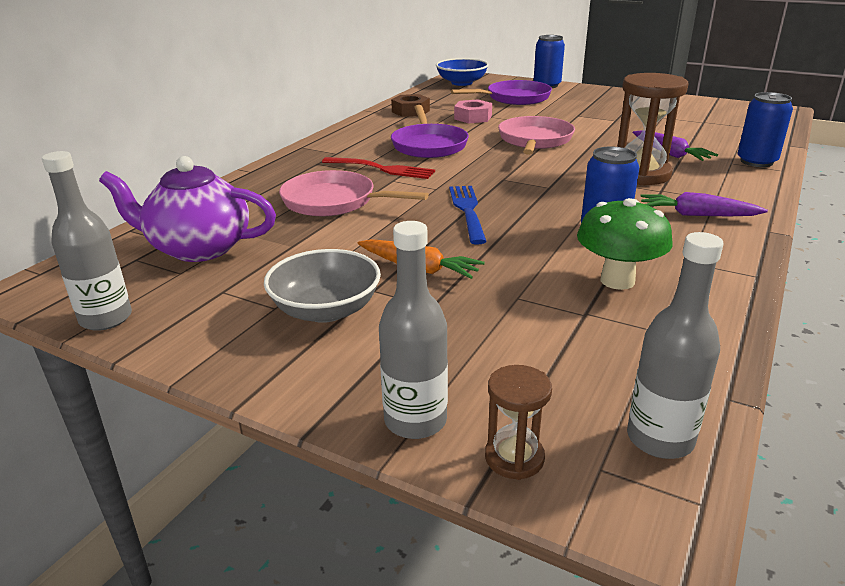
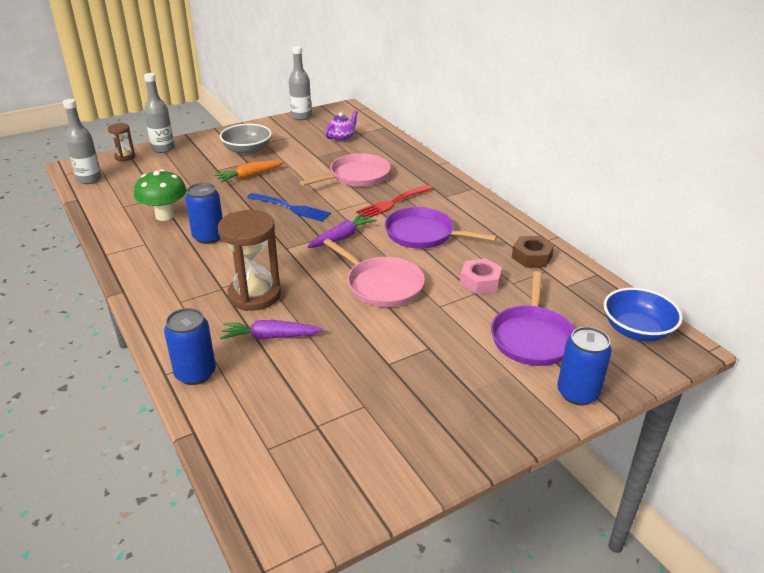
camera: 120 degrees right, 5 degrees up
purple teapot [99,156,276,262] -> purple teapot [325,110,358,141], size x0.54
purple carrot [640,192,768,216] -> purple carrot moved to [307,213,376,248]

